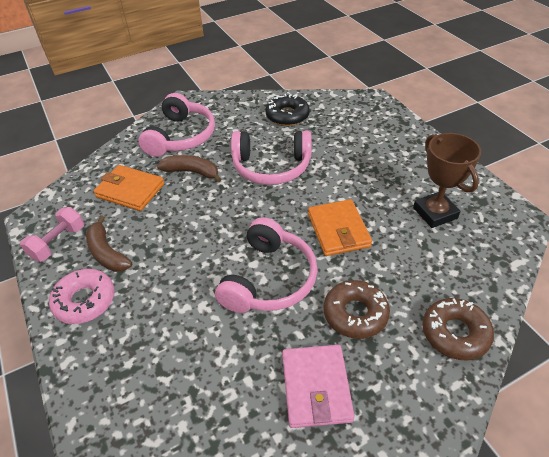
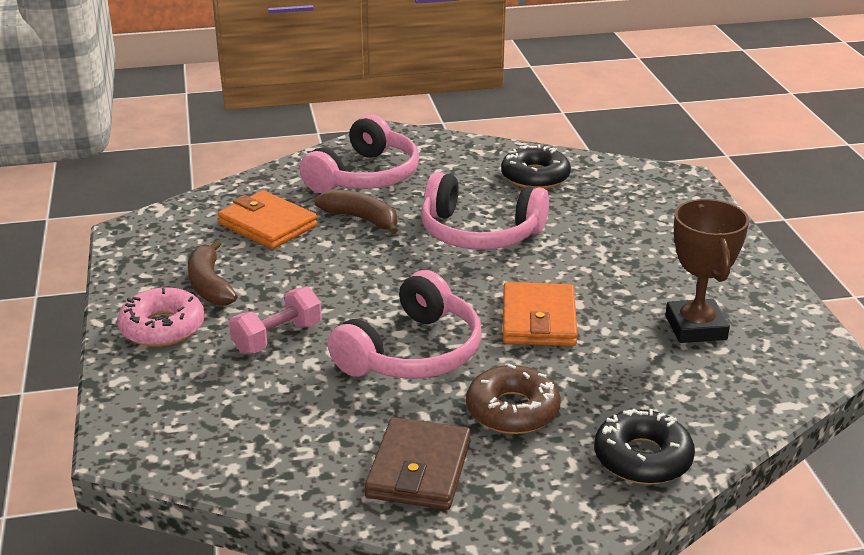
camera: 15 degrees right, 15 degrees down
pink dumbbell [20,207,84,261] -> pink dumbbell moved to [229,287,322,354]
pink wallet [282,345,354,428] -> brown wallet [365,417,471,510]
brown donut [422,298,494,361] -> black donut [594,409,695,484]

